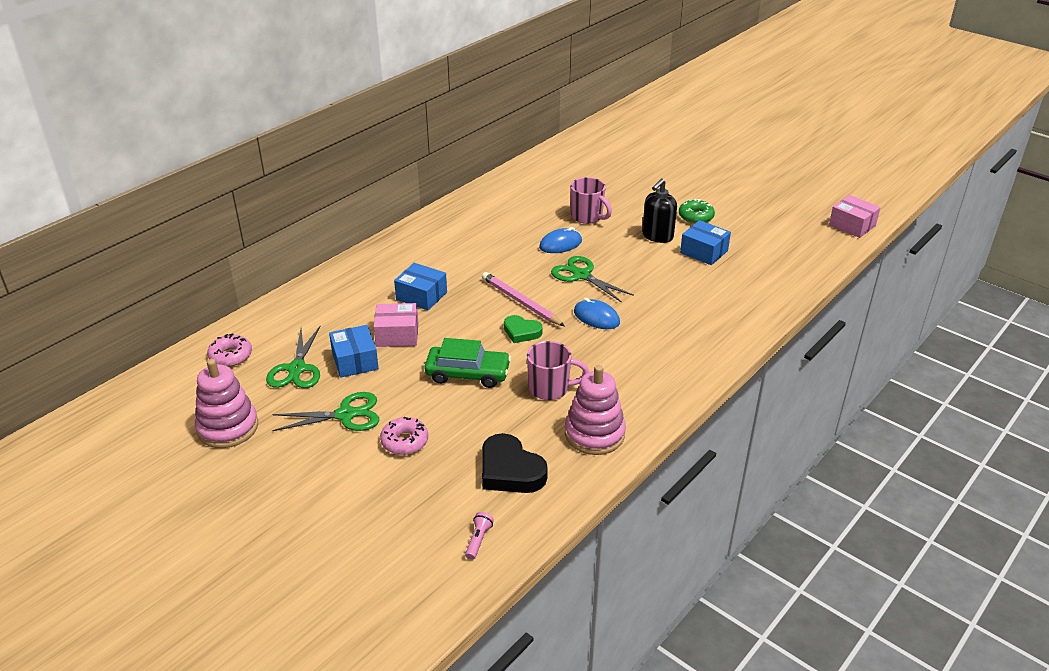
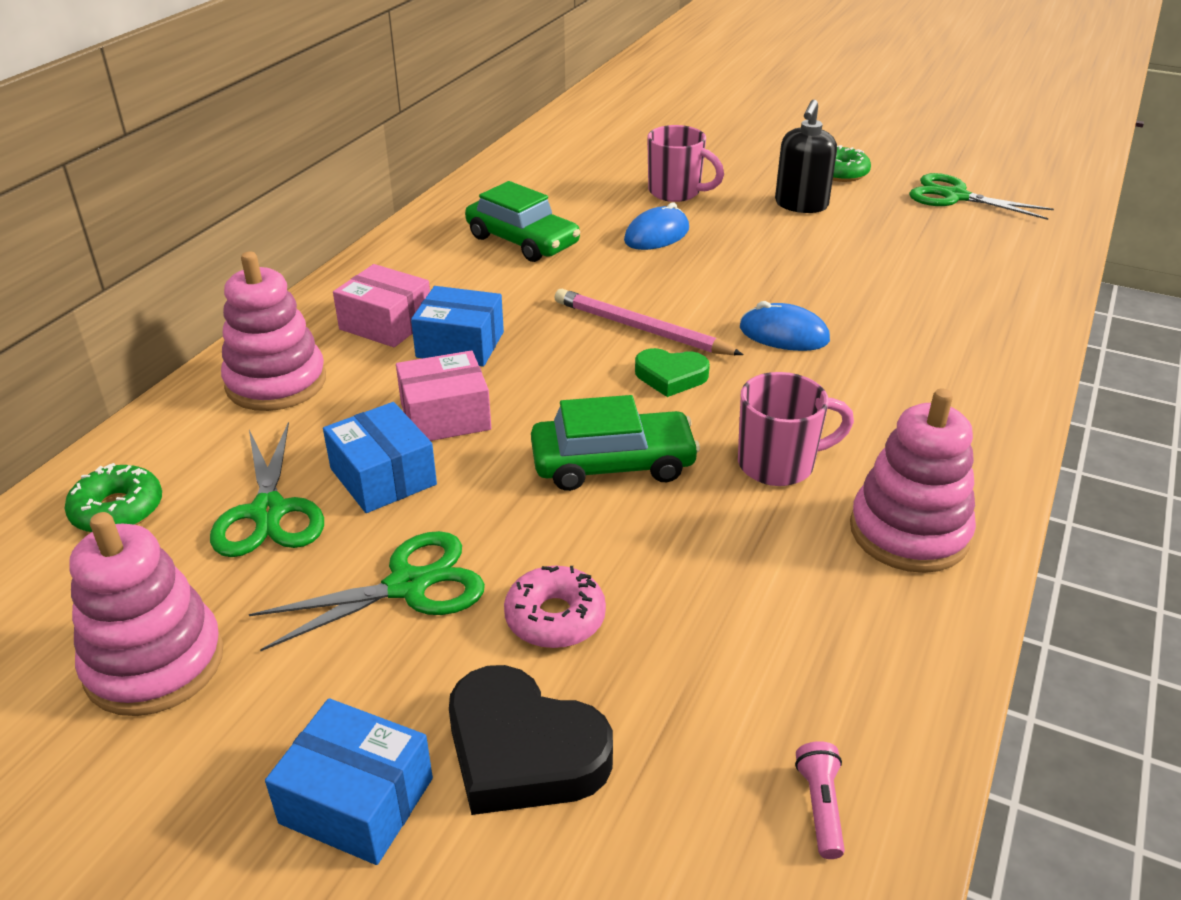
camera: 15 degrees left, 0 degrees up
pink donut [207,333,252,367] -> green donut [64,463,162,532]
black heart [482,433,548,493] -> black heart moved to [449,665,613,815]
green scissors [551,256,634,303] -> green scissors moved to [909,173,1054,220]
blue box [680,220,731,265] -> blue box moved to [265,698,433,865]
pink box [829,195,881,238] -> pink box moved to [333,264,430,347]
none -> pink stacking toy [221,251,326,411]
none -> green car [465,181,580,262]

